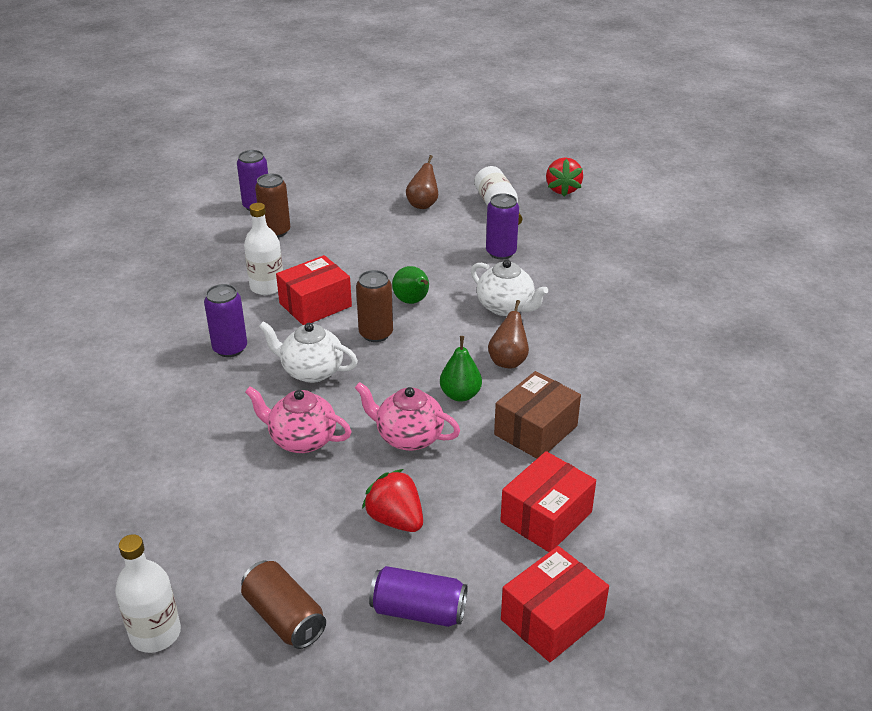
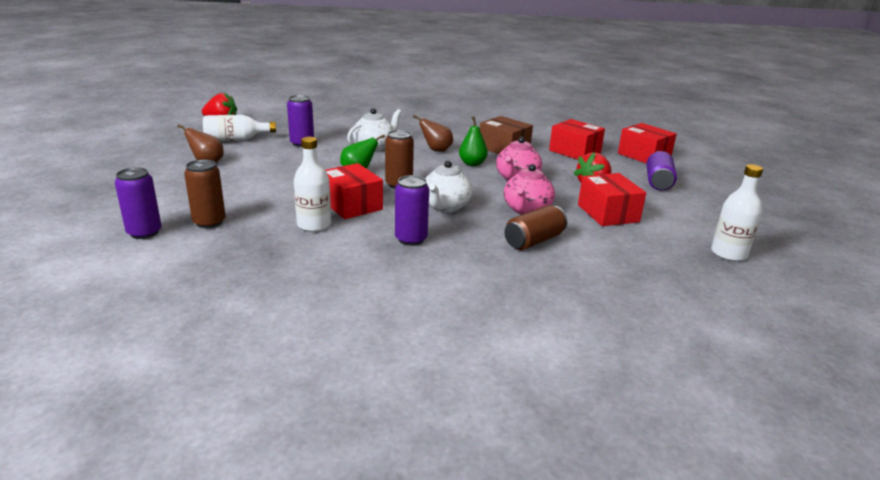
camera: 90 degrees left, 10 degrees down
brown can [241,561,326,649] -> brown can moved to [504,205,567,250]
none -> red box [578,173,646,226]

